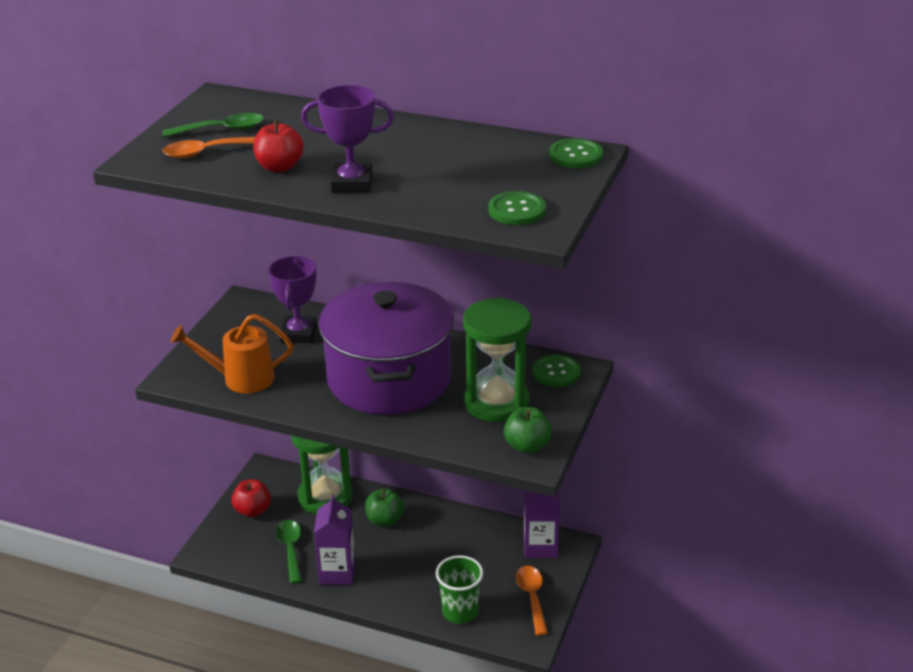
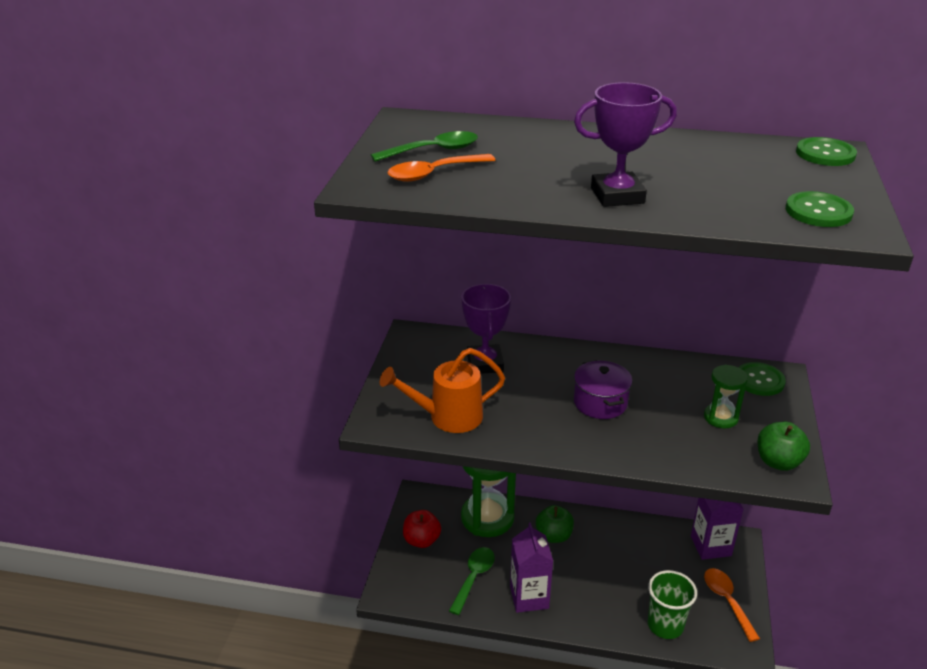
camera: 10 degrees left, 0 degrees up
red apple [253,120,304,172] -> none
green spoon [276,520,301,584] -> green spoon turned 45 degrees clockwise [449,547,495,615]
purple pot [318,282,454,415] -> purple pot [574,360,632,419], size x0.42
green hourglass [463,297,532,422] -> green hourglass [704,364,748,428], size x0.50

